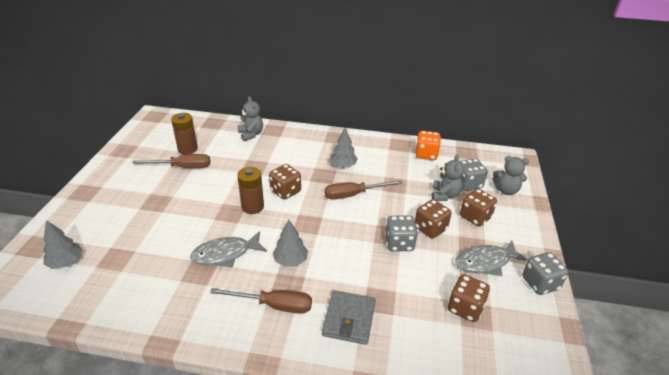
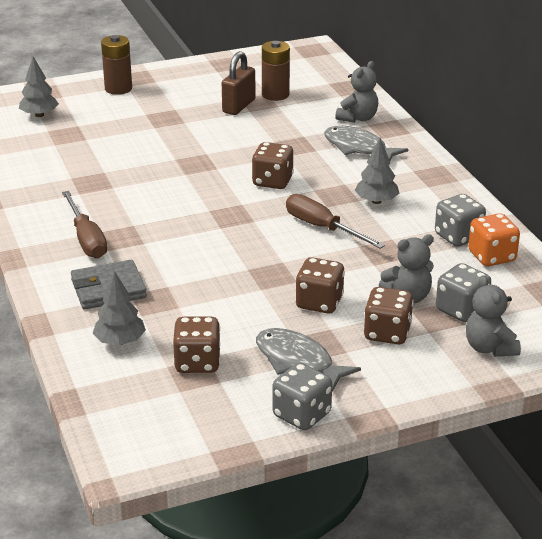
camera: 60 degrees right, 5 degrees down
brown screwdriver [132,154,210,168] -> brown padlock [222,51,255,115]
grey fish [190,231,267,267] -> grey fish moved to [324,126,408,161]
brown battery [237,167,264,214] -> brown battery moved to [101,35,132,95]
grey tree [273,220,308,267] -> grey tree moved to [92,271,146,345]
grey dice [385,216,418,251] -> grey dice moved to [435,194,486,247]

